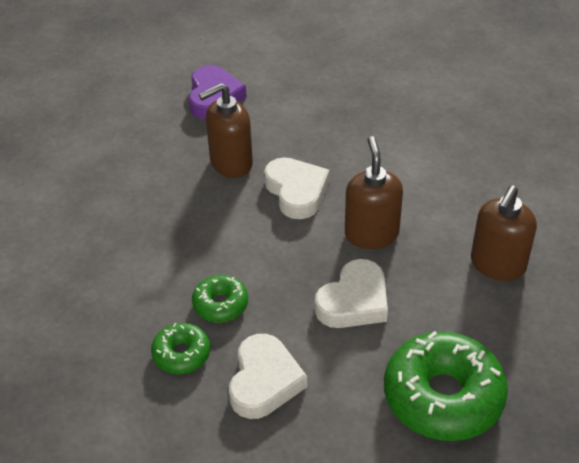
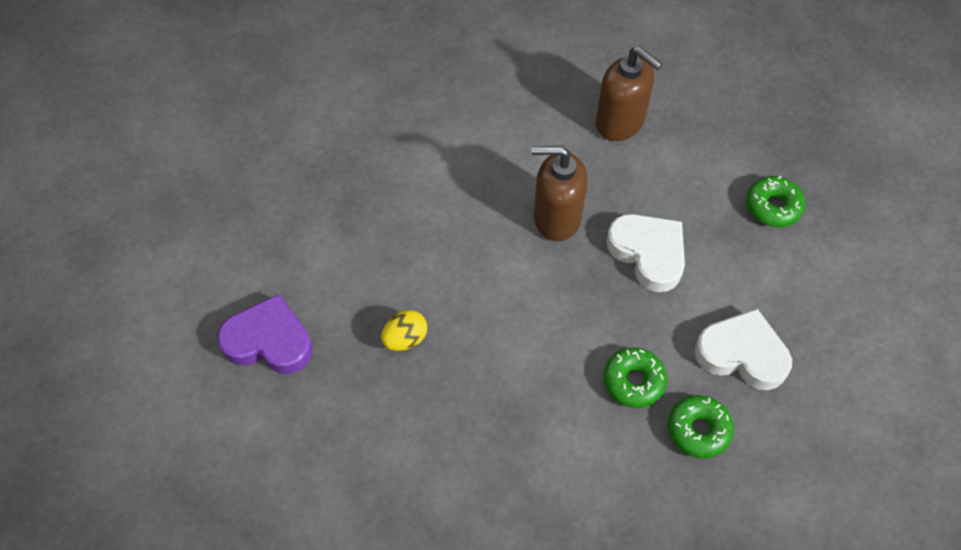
camera: 80 degrees left, 15 degrees up
brown soap dispenser [198,83,253,178] -> yellow egg [381,310,428,351]
white heart [264,157,329,219] -> none
green donut [384,331,508,441] -> green donut [746,176,805,228], size x0.51

